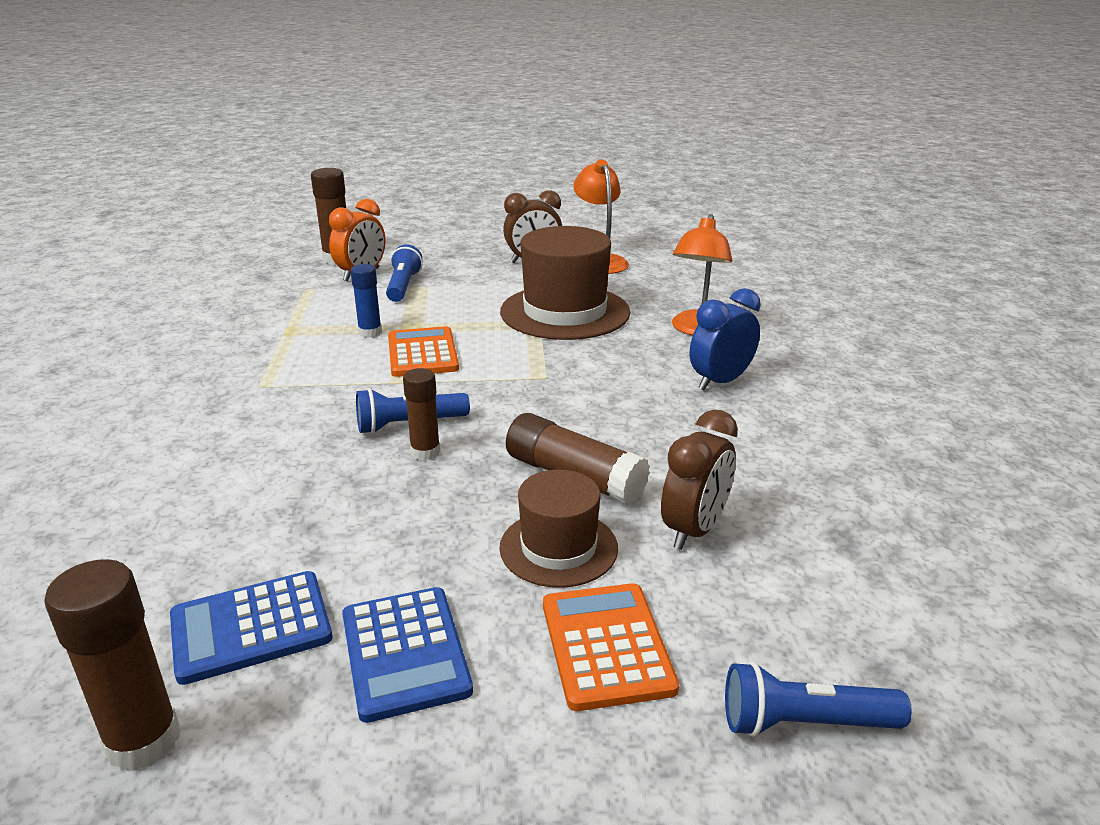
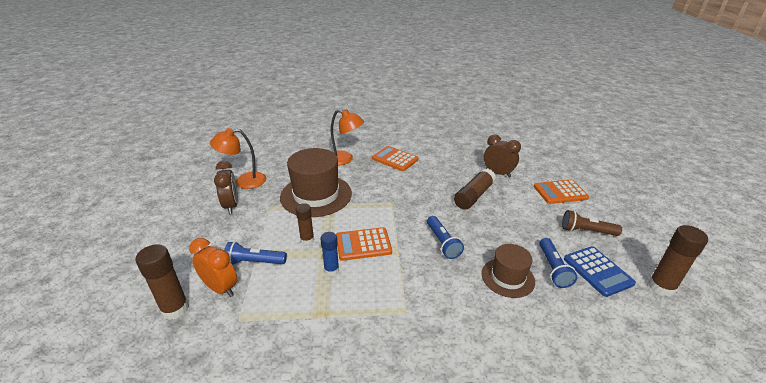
camera: 90 degrees left, 5 degrees up
blue calculator [342,587,473,723] -> brown flashlight [562,210,622,236]
brown glue stick [403,368,440,461] -> brown glue stick moved to [296,203,314,245]
brown hat [499,469,618,588] -> brown hat moved to [482,244,535,298]
blue clock [690,288,761,390] -> orange calculator [372,146,418,171]
blue flashlight [725,662,912,737] -> blue flashlight moved to [539,238,578,288]

